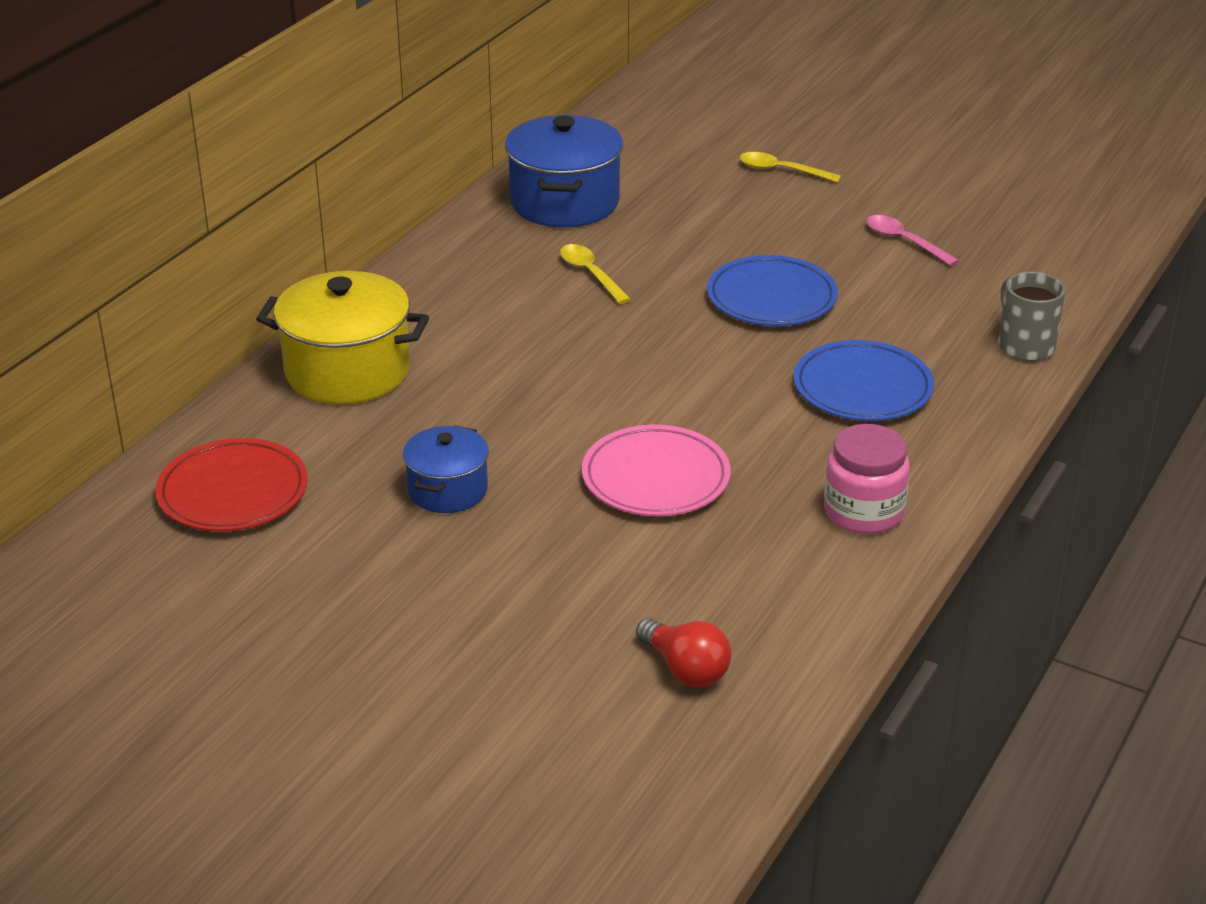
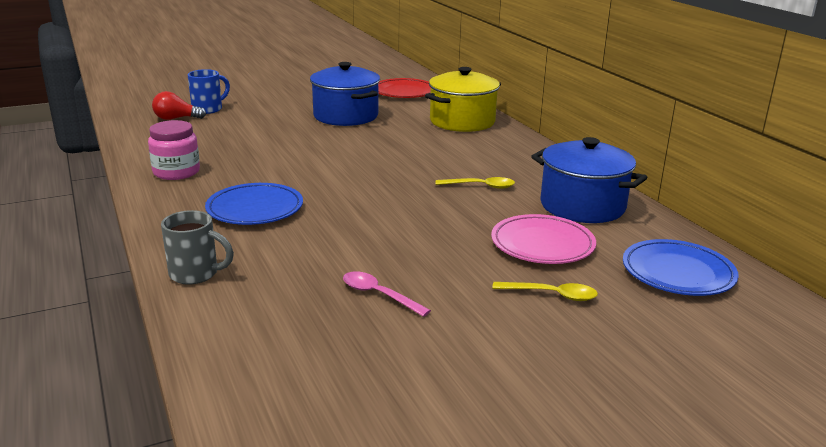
camera: 125 degrees right, 10 degrees down
blue pot [403,425,489,513] -> blue pot [310,62,380,126], size x1.70
pink plate [582,425,731,516] -> pink plate moved to [491,214,596,264]
blue plate [707,255,838,326] -> blue plate moved to [623,239,739,296]
yellow spoon [740,152,842,183] -> yellow spoon turned 45 degrees clockwise [492,282,598,301]
pink spoon [866,215,959,266] -> pink spoon turned 135 degrees counterclockwise [343,271,431,317]
none -> blue mug [188,69,230,114]

